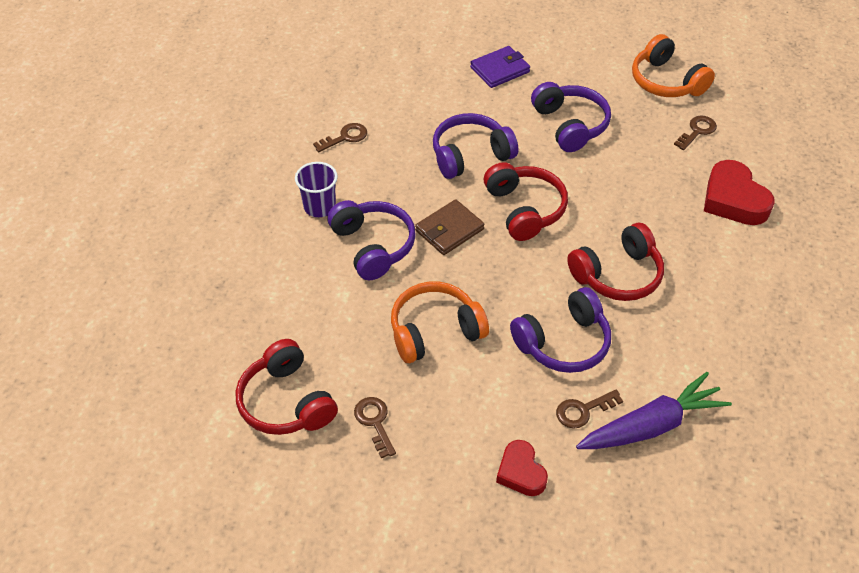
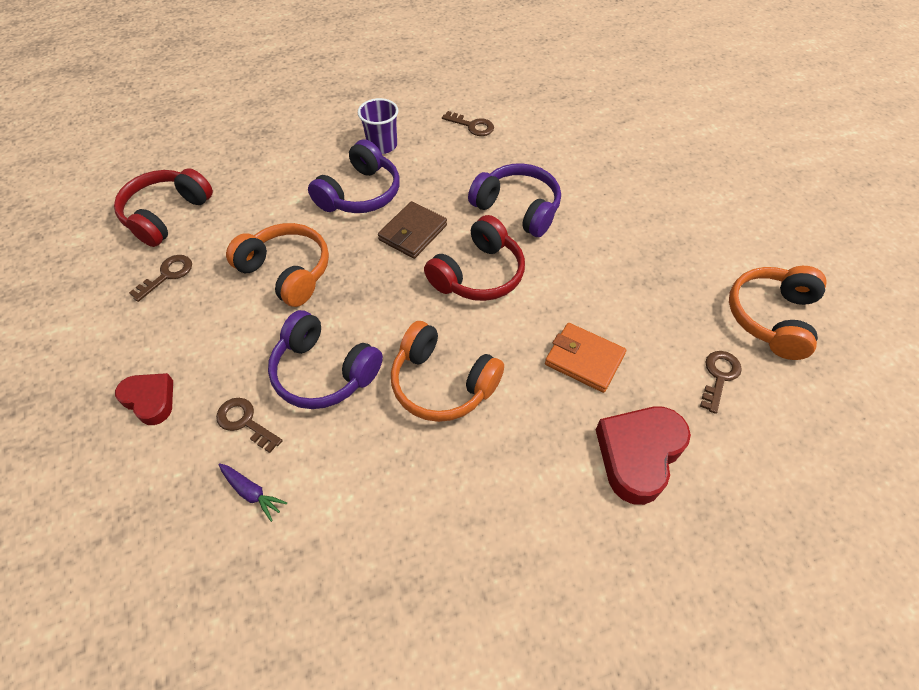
camera: 60 degrees right, 5 degrees up
brown wallet [415,199,484,255] -> brown wallet turned 75 degrees counterclockwise [378,201,447,259]
purple wallet [470,46,530,88] -> none
red heart [496,440,548,496] -> red heart turned 90 degrees clockwise [115,373,173,425]
purple headphones [531,82,611,152] -> none
red headphones [567,223,664,301] -> orange headphones [391,321,504,422]
purple carrot [576,372,732,449] -> purple carrot [218,463,287,522], size x0.44
brown key [674,116,717,150] -> brown key turned 75 degrees counterclockwise [700,351,742,414]
none -> orange wallet [545,323,626,393]

